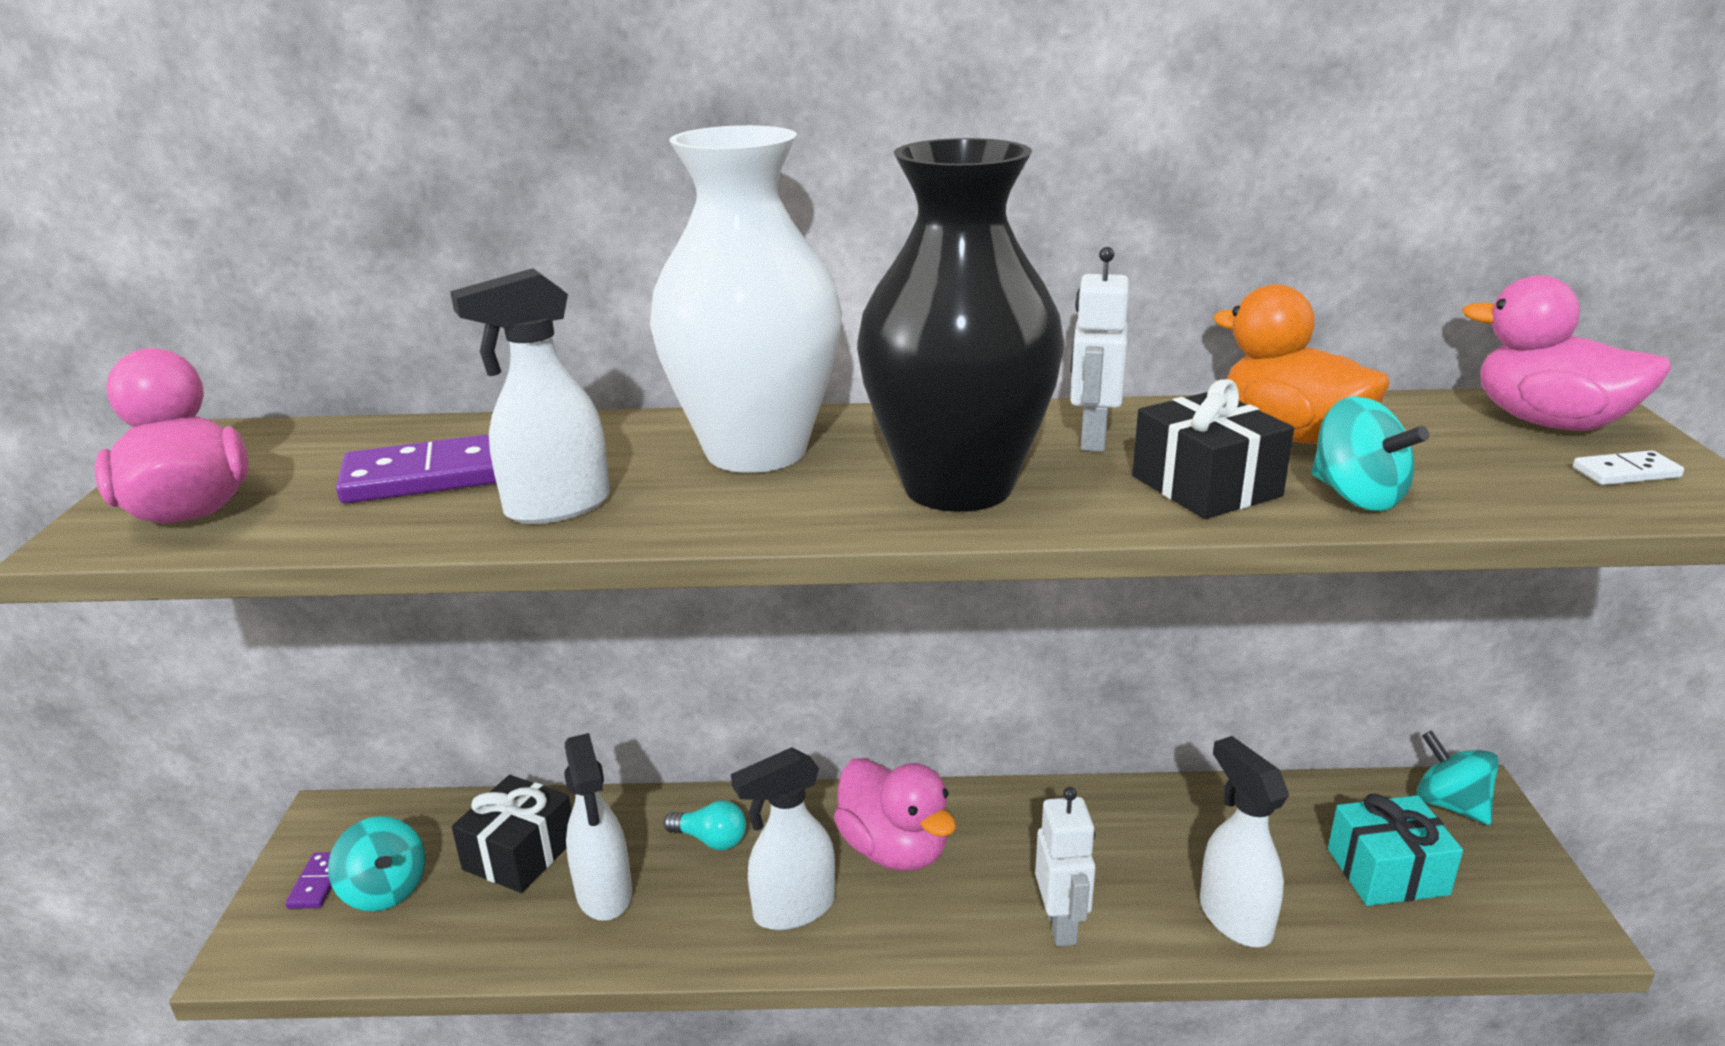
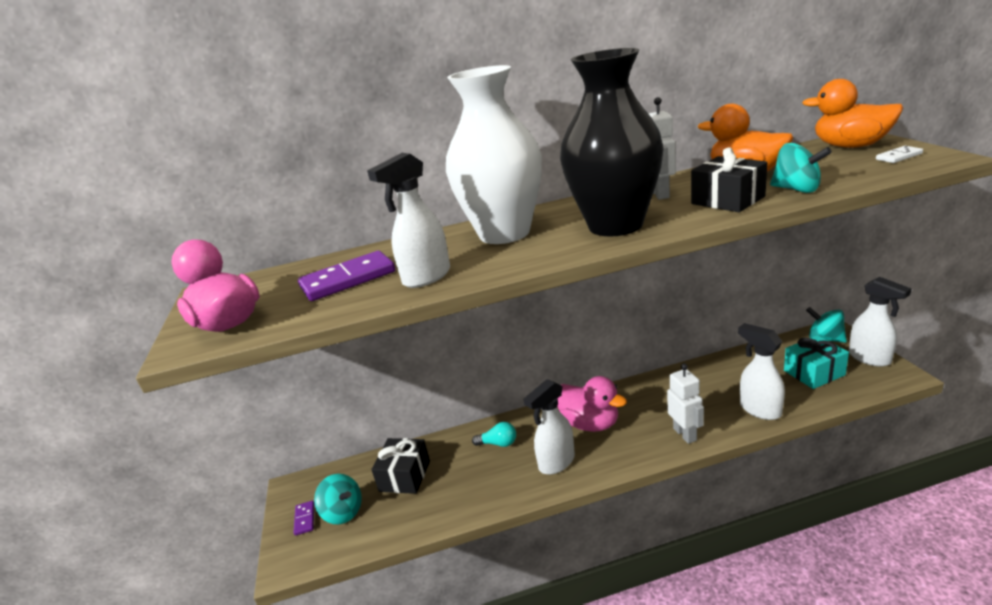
camera: 10 degrees left, 0 degrees up
white spray bottle [564,733,632,921] -> white spray bottle moved to [849,277,912,367]
pink duck [1462,275,1671,431] -> orange duck [802,79,903,148]

